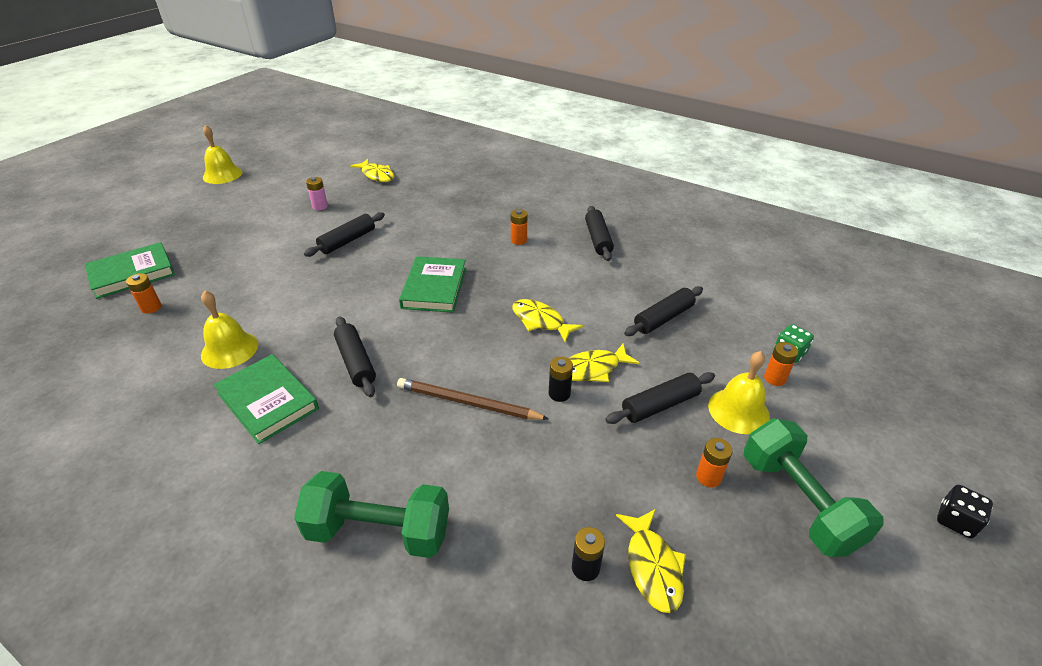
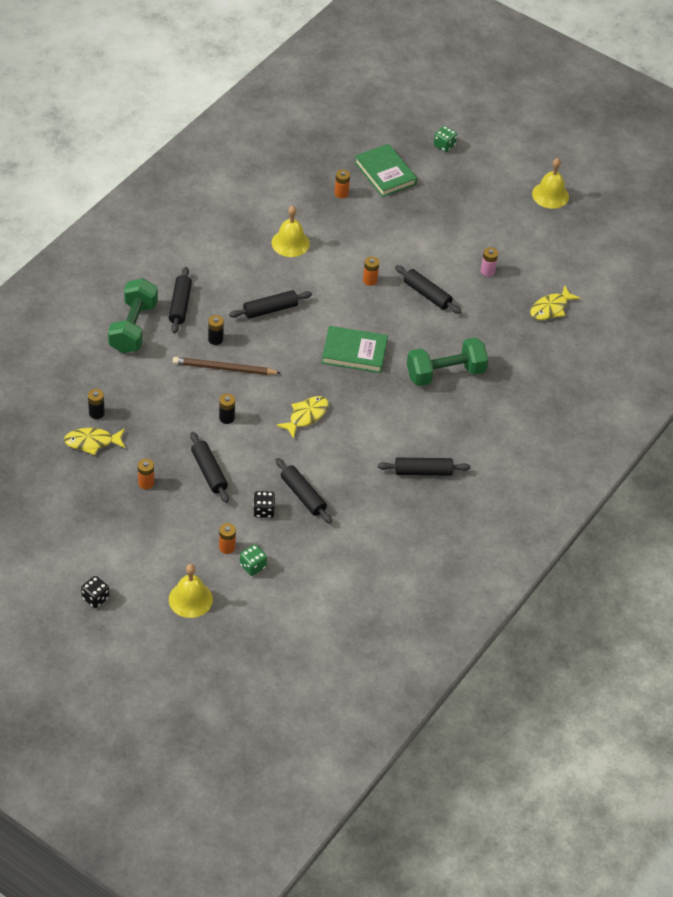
camera: 90 degrees right, 10 degrees up
green book [213,354,319,444] -> none
brown pencil [397,378,549,420] -> brown pencil turned 105 degrees counterclockwise [173,357,280,375]
orange battery [511,209,528,245] -> orange battery moved to [363,256,379,286]
yellow fish [568,343,640,382] -> none
yellow bell [708,351,770,434] -> yellow bell moved to [169,564,213,618]
green dumbbell [744,418,884,557] -> green dumbbell moved to [407,337,489,386]
none -> black rolling pin [169,267,192,333]
none -> black battery [208,315,224,345]
none -> black dice [253,491,275,518]
none -> green dice [434,126,457,152]

